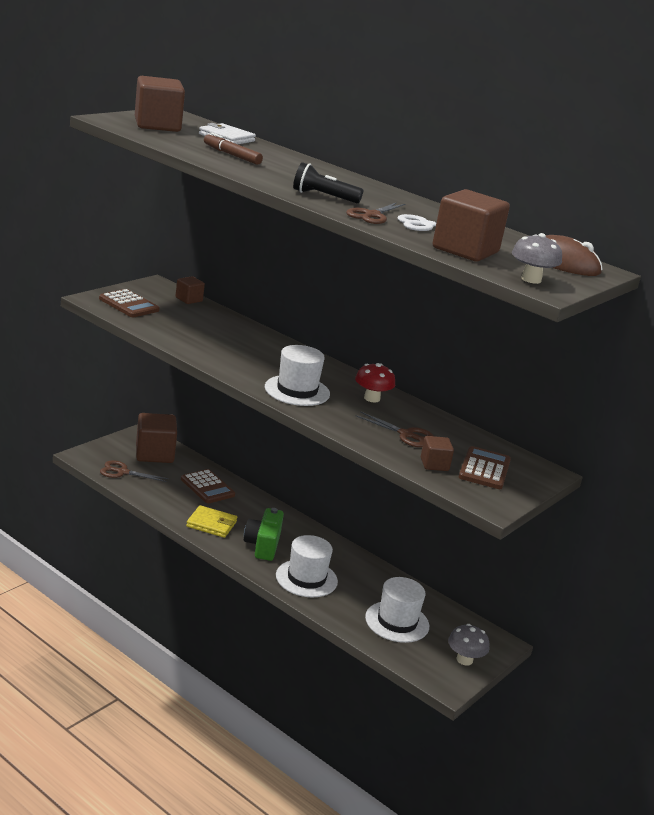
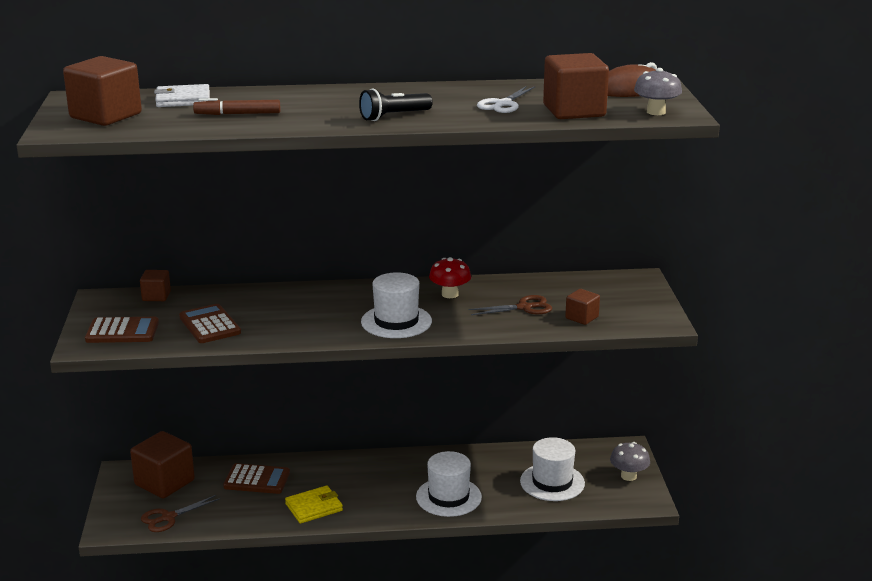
camera: 40 degrees left, 0 degrees up
green camera [244,508,284,561] -> none
brown scissors [346,202,405,224] -> none
brown calculator [459,446,511,489] -> brown calculator moved to [179,304,241,343]

